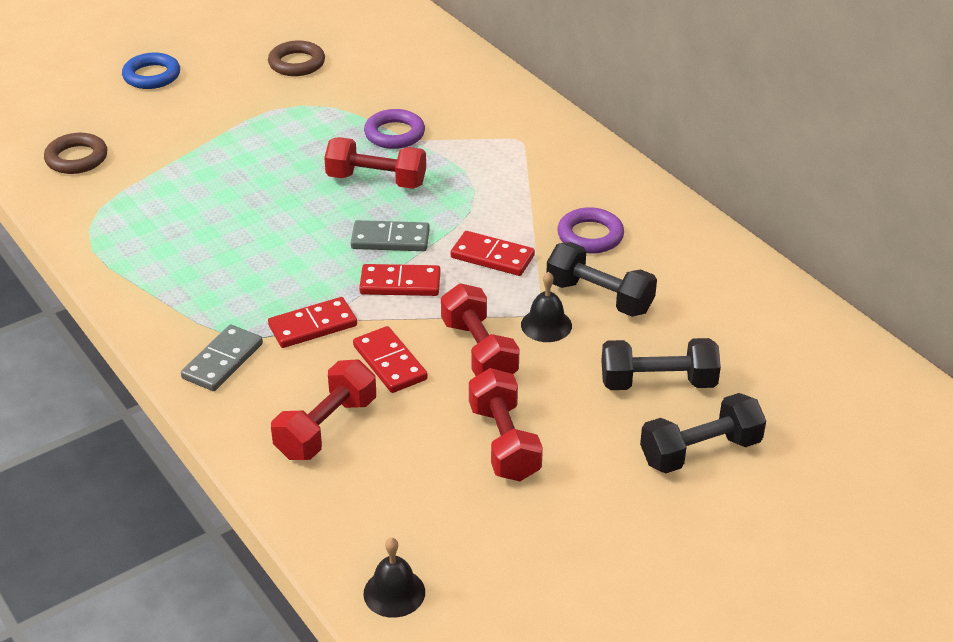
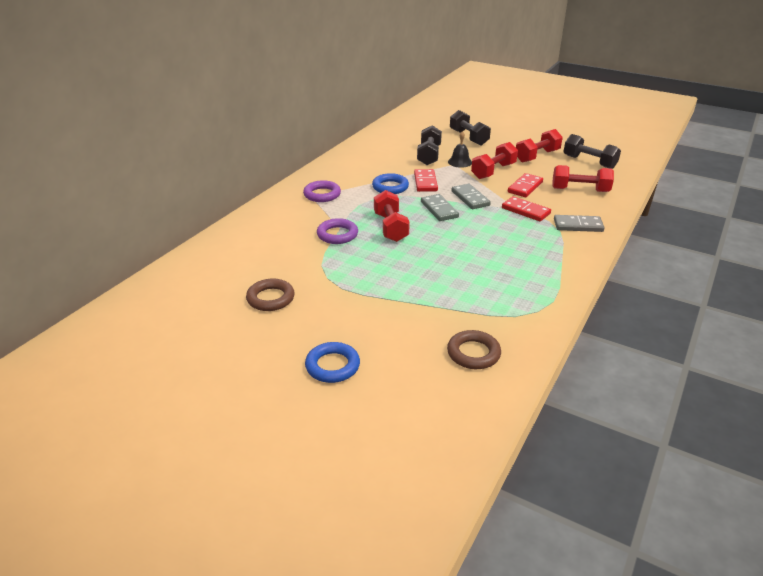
camera: 115 degrees left, 5 degrees down
red domino [359,264,441,296] -> grey domino [451,184,491,209]
black bell [363,538,425,618] -> none
purple ring [557,207,624,253] -> purple ring moved to [303,180,341,202]
black dumbbell [640,393,766,473] -> black dumbbell moved to [563,134,621,169]
none -> blue ring [372,173,409,194]

